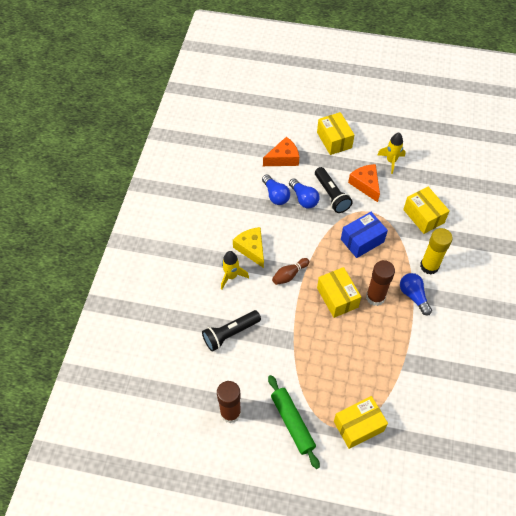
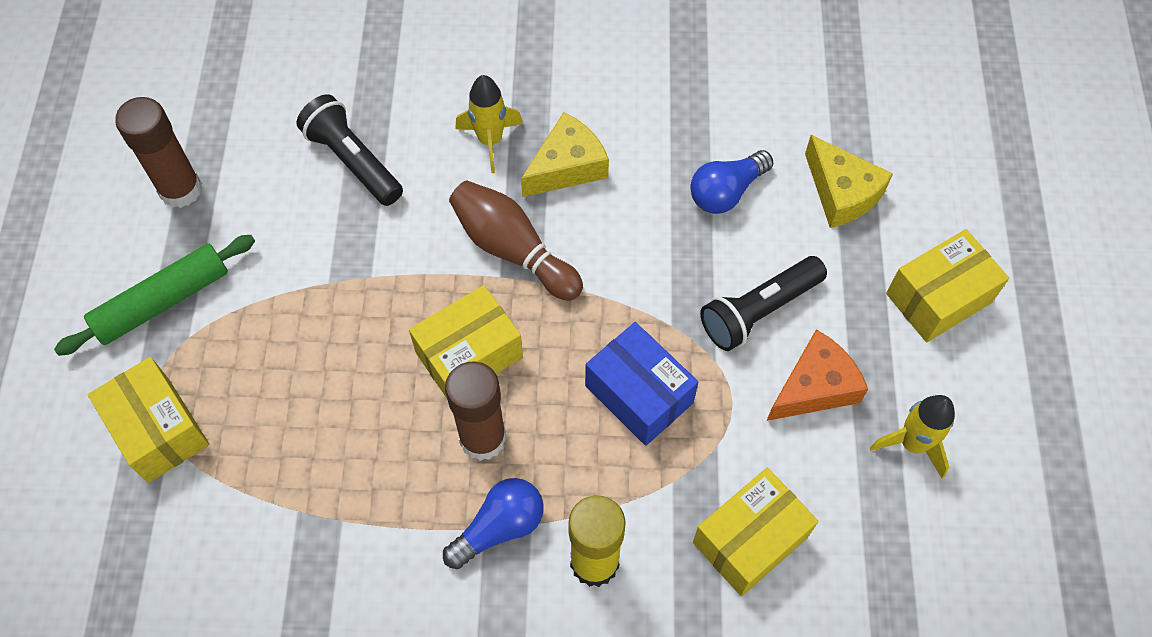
camera: 80 degrees right, 5 degrees up
orange cheese [263,137,299,166] -> yellow cheese [805,135,893,228]
brown bowling pin [272,258,309,285] -> brown bowling pin [449,180,583,301], size x1.56
blue light bulb [289,178,319,208] -> none

